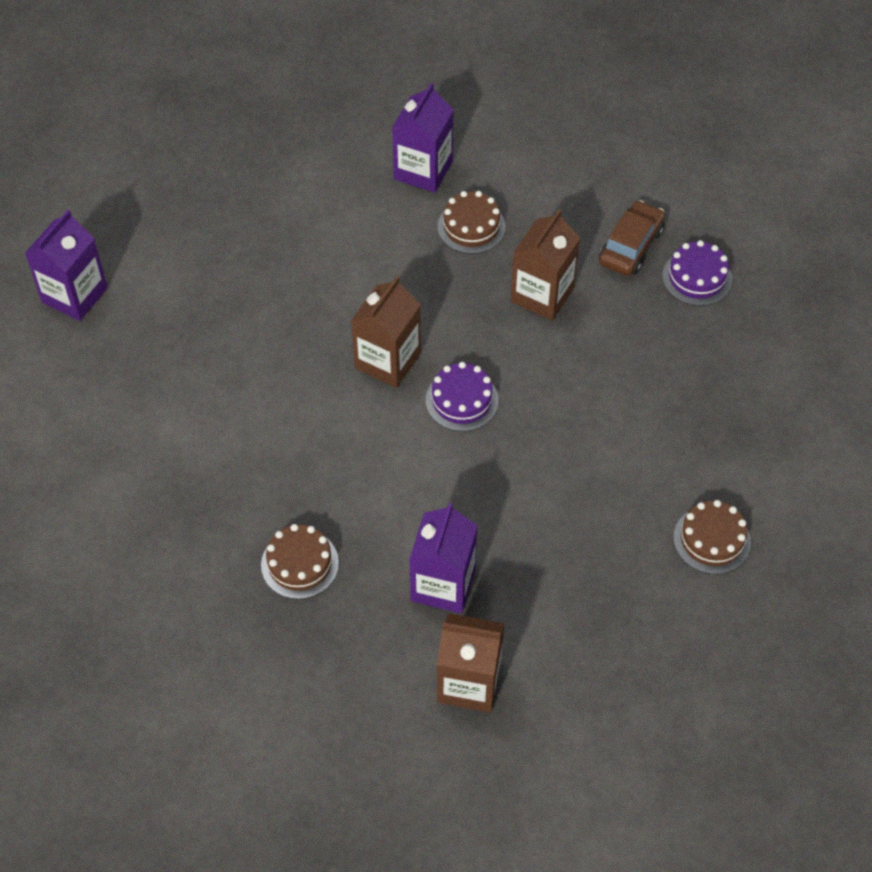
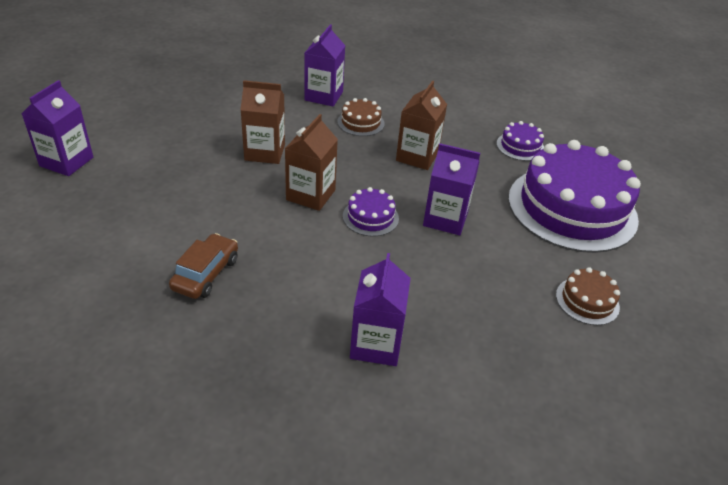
camera: 10 degrees left, 15 degrees down
brown cake [261,524,339,599] -> none
brown carton [437,613,504,712] -> brown carton moved to [240,80,285,164]
brown car [599,200,665,276] -> brown car moved to [169,233,238,299]
none -> purple carton [423,143,480,235]
none -> purple cake [508,140,641,253]

